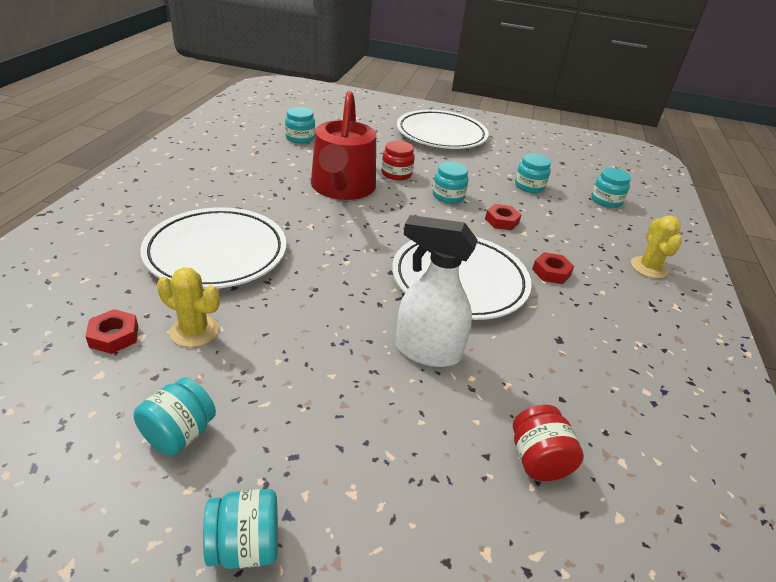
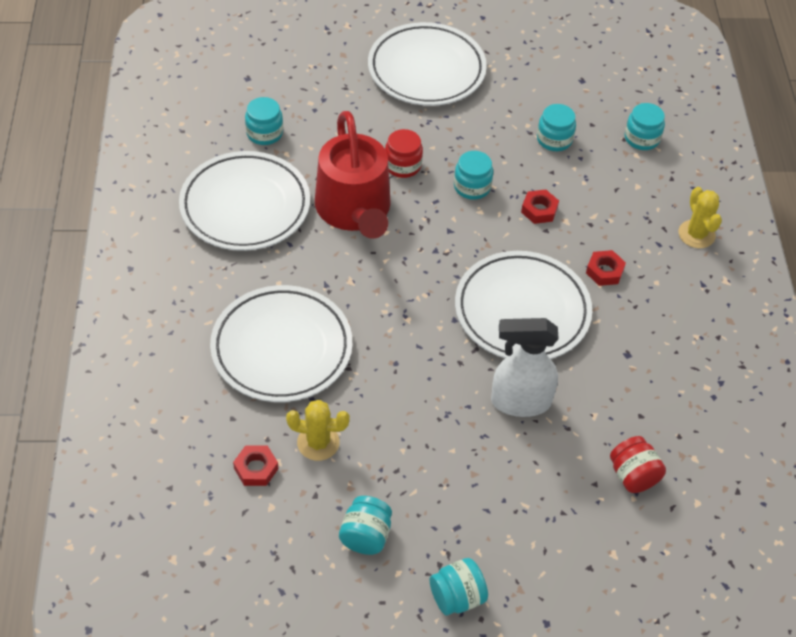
camera: 15 degrees left, 15 degrees up
none -> white plate [179,151,310,251]

